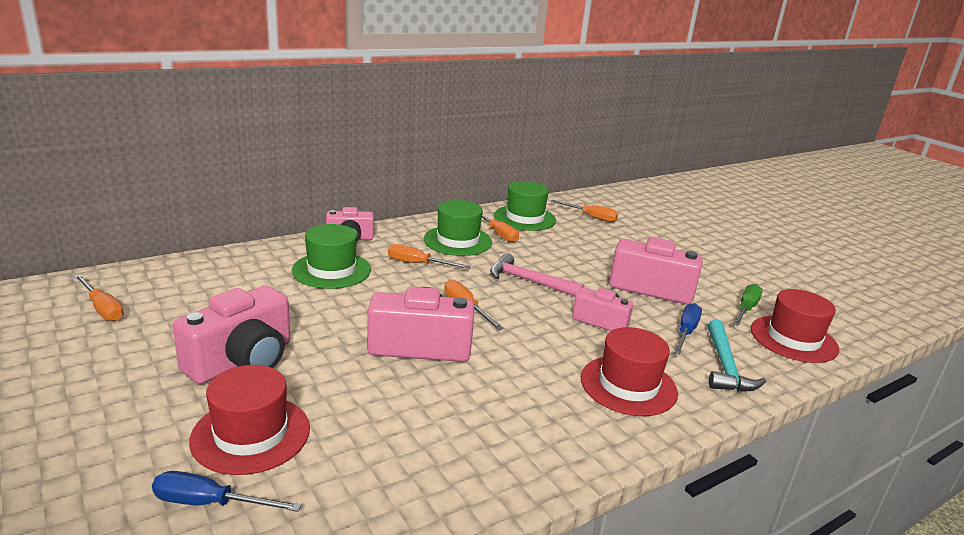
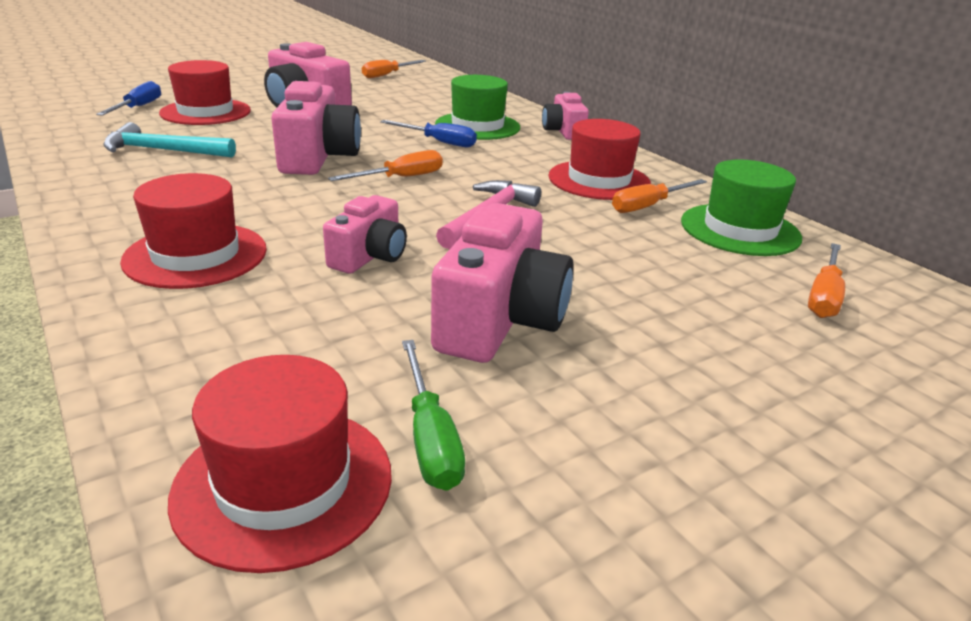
camera: 90 degrees right, 5 degrees up
orange screwdriver [388,244,471,269] -> none
green hat [424,200,492,256] -> red hat [548,119,651,200]
blue screwdriver [674,303,702,354] -> blue screwdriver moved to [380,120,477,147]
turquoise hammer [708,319,766,392] -> turquoise hammer moved to [103,122,236,157]
green screwdriver [733,284,763,326] -> green screwdriver turned 45 degrees clockwise [402,340,465,491]

